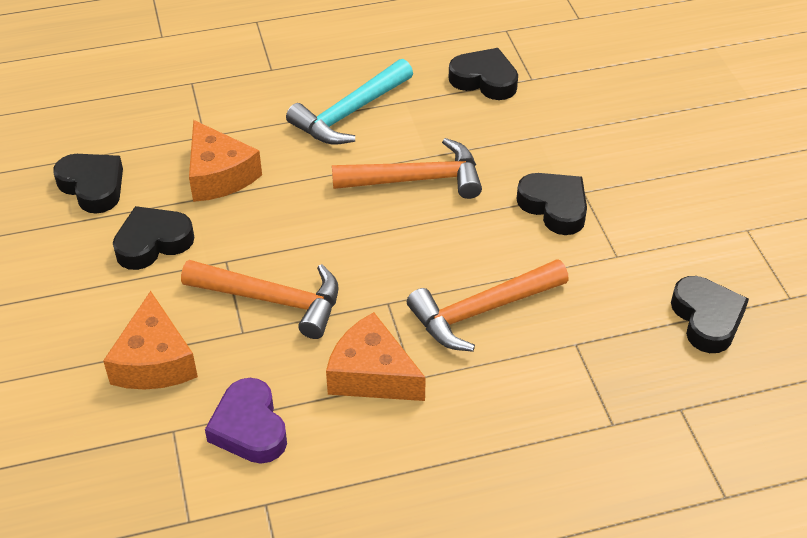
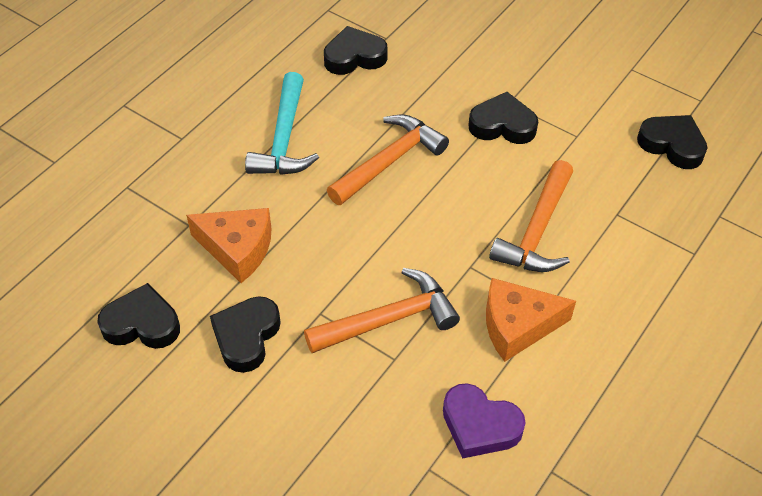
camera: 40 degrees left, 5 degrees up
orange cheese [103,291,198,390] -> none

